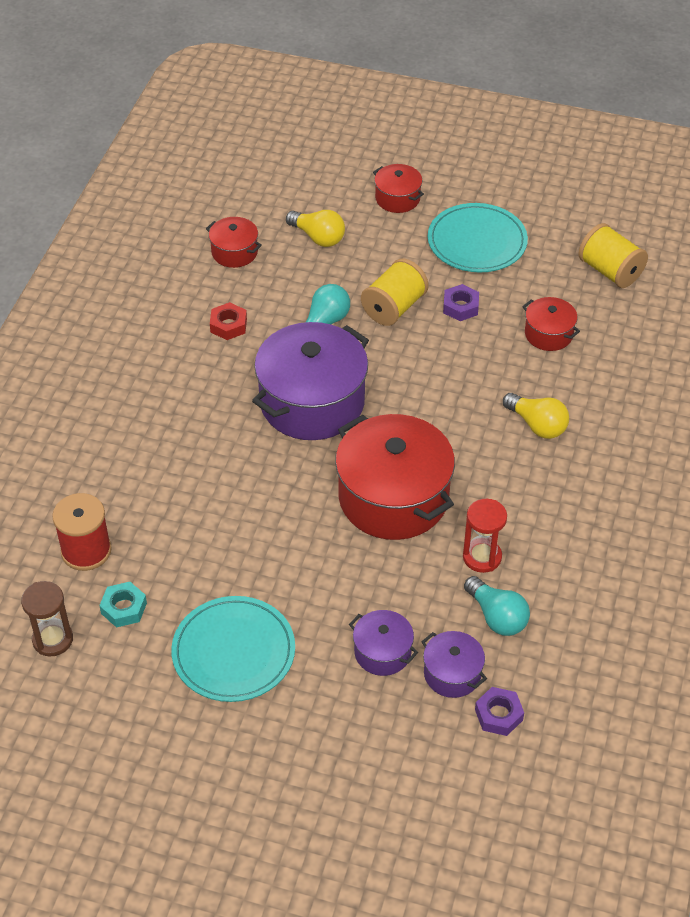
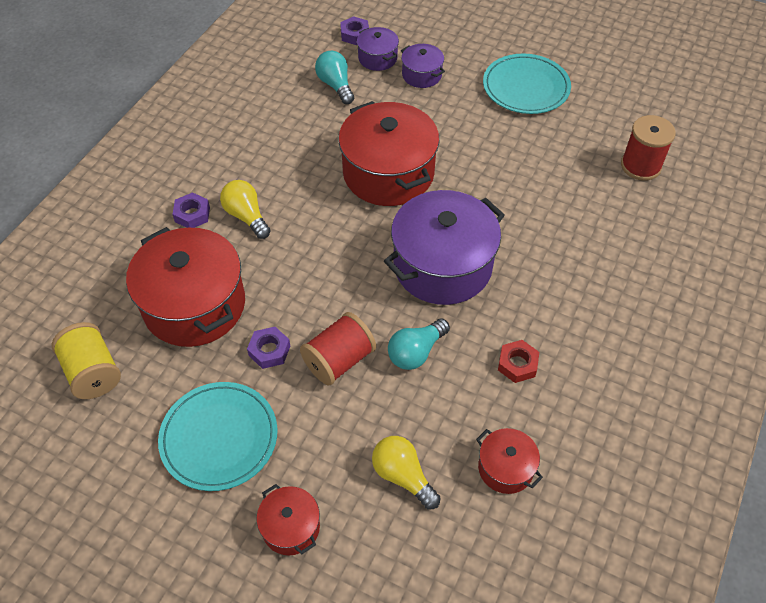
camera: 170 degrees left, 5 degrees up
brown hourglass [21,581,73,656] -> none
turquoise nut [99,582,147,628] -> none
yellow spool [361,259,429,326] -> red spool [300,312,376,386]
red hourglass [463,499,507,573] -> none
red pot [522,297,580,351] -> red pot [126,227,245,347], size x2.08
none -> purple nut [172,192,210,228]

